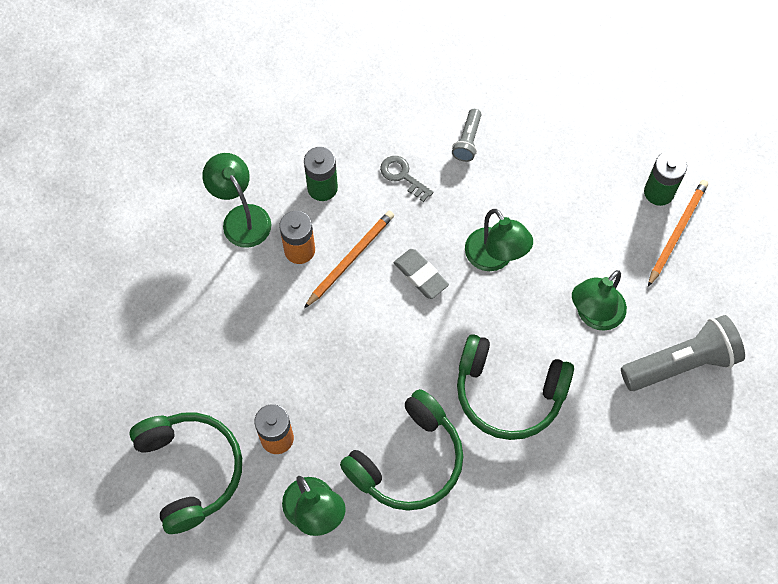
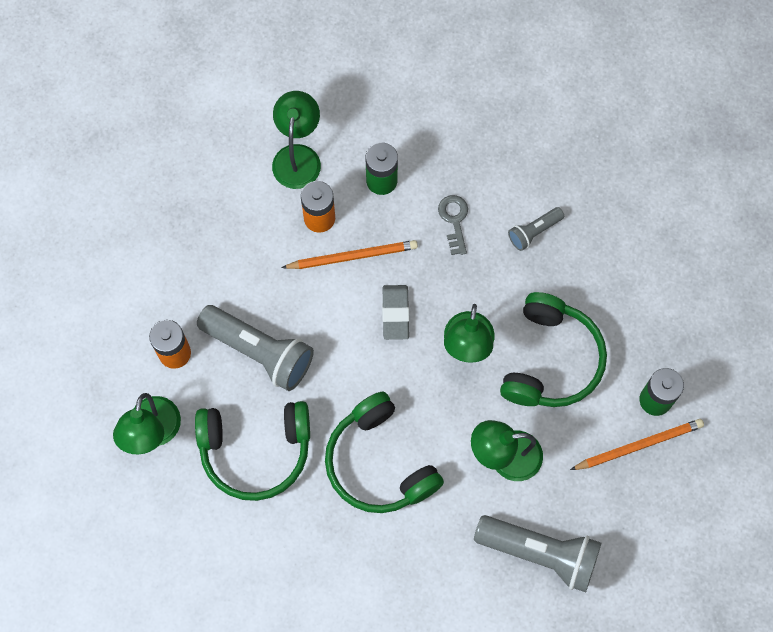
camera: 40 degrees right, 5 degrees up
green headphones [129,412,242,534] -> green headphones moved to [500,292,607,407]
none -> grey flashlight [197,305,314,391]

